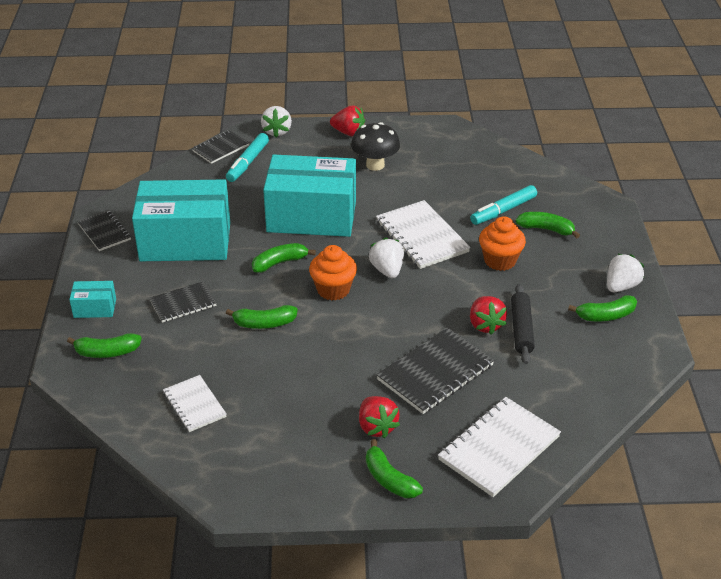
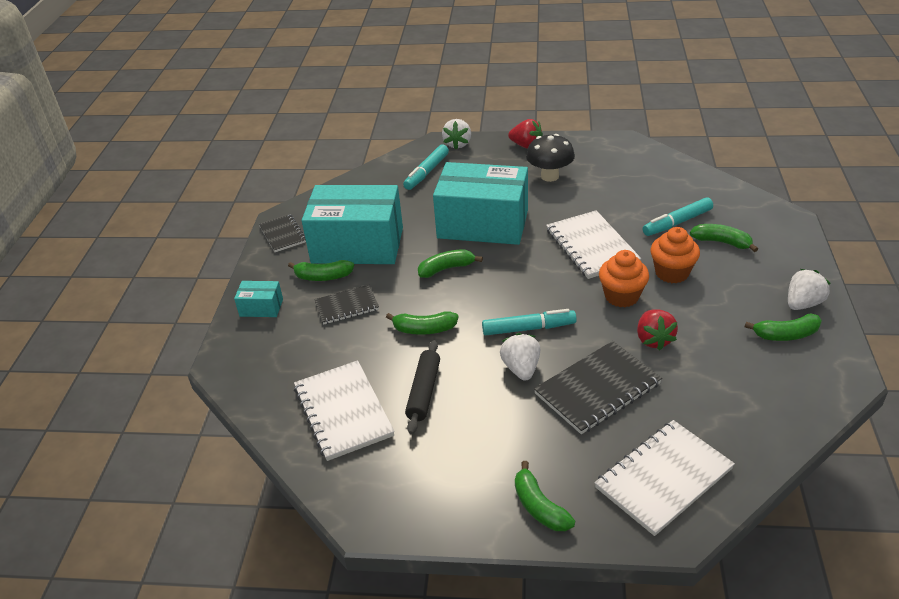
camera: 10 degrees right, 0 degrees up
green banana [67,333,142,358] -> green banana moved to [288,260,354,281]
white notebook [163,375,227,432] -> white notebook [294,360,395,461], size x1.65
black notebook [192,130,250,164] -> none
orange cupcake [309,245,357,301] -> orange cupcake moved to [599,250,649,307]
red strawberry [359,396,400,439] -> none
white strawberry [369,238,404,278] -> white strawberry moved to [500,333,540,381]
black rolling pin [511,284,535,364] -> black rolling pin moved to [405,340,440,434]
none -> turquoise marker [482,309,577,335]

